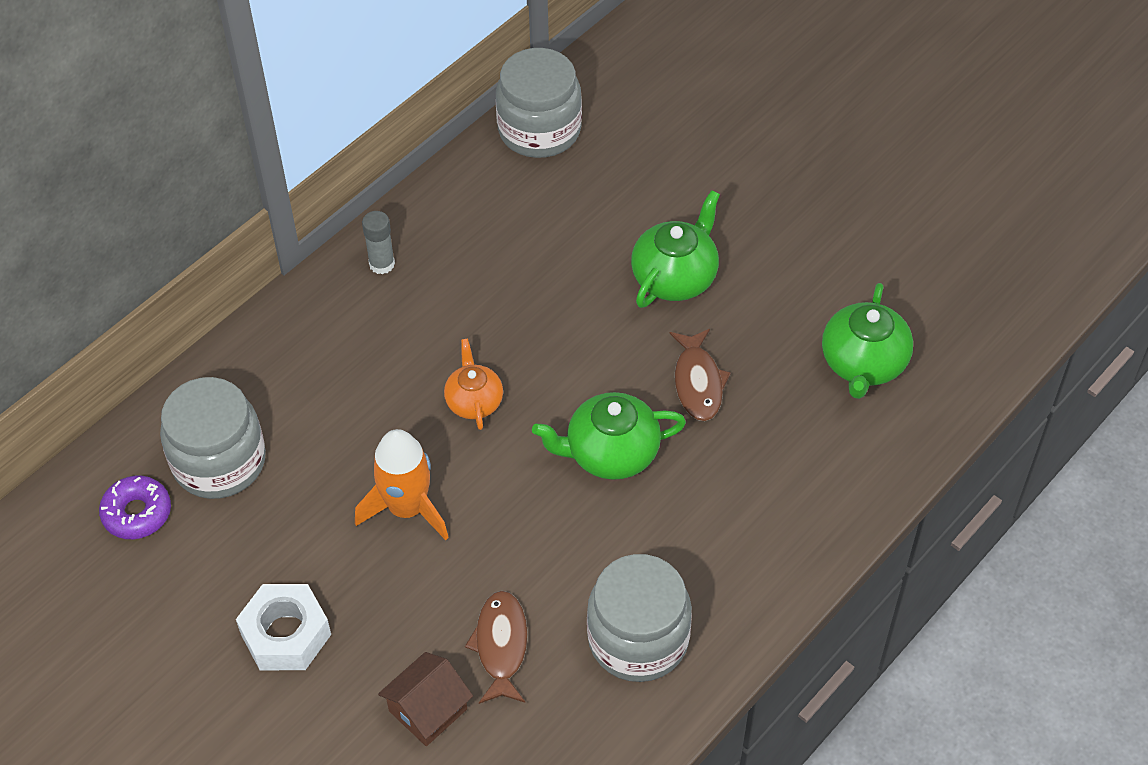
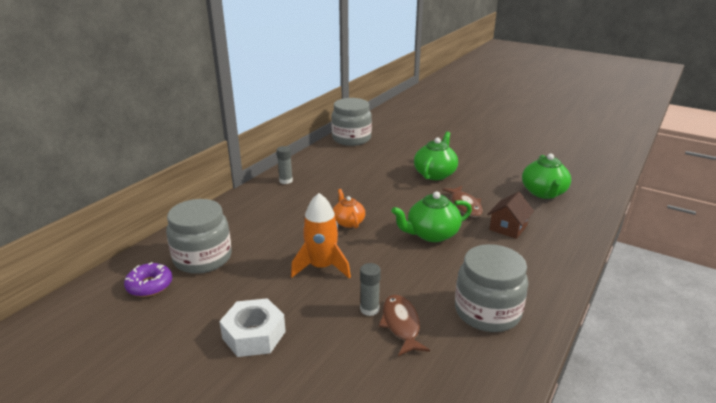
camera: 10 degrees left, 25 degrees down
brown house [378,652,473,746] -> brown house moved to [487,192,534,239]
none -> grey glue stick [360,263,381,316]

